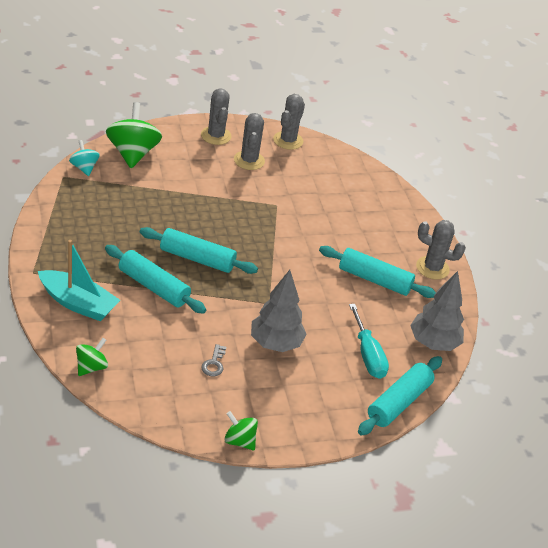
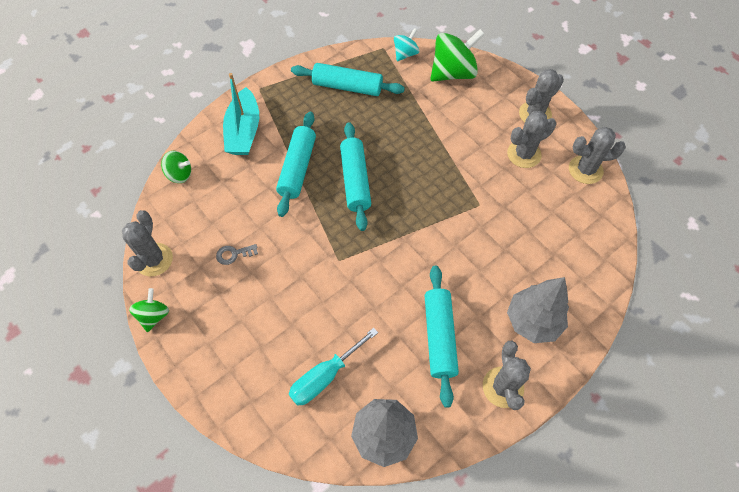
camera: 70 degrees right, 20 degrees up
grey tree [251,270,306,352] -> grey tree moved to [507,277,569,343]
turquoise rolling pin [358,356,442,435] -> turquoise rolling pin moved to [291,63,405,96]
none -> grey cactus [122,210,173,276]

